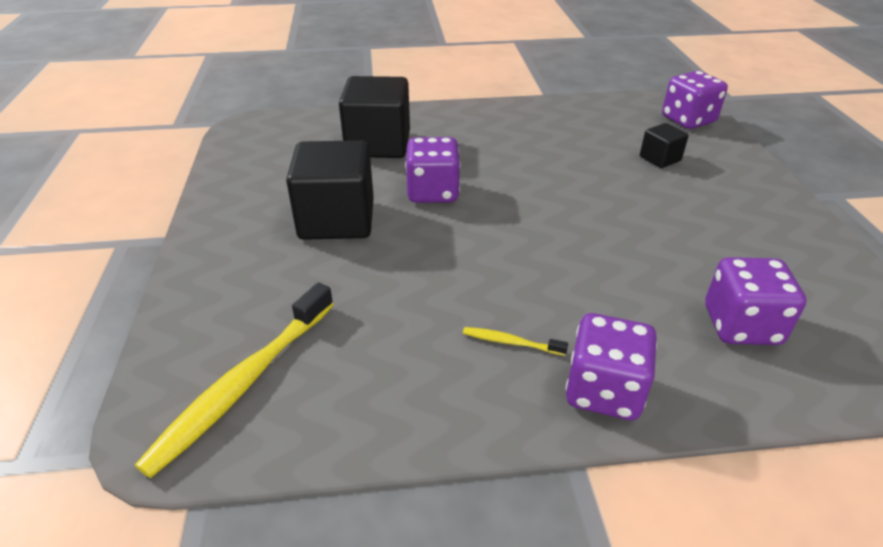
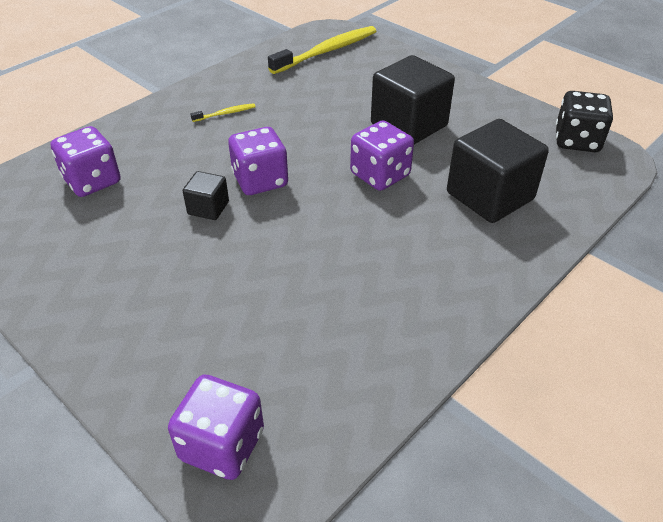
camera: 140 degrees right, 5 degrees up
yellow toothbrush [135,283,334,478] -> yellow toothbrush turned 60 degrees clockwise [268,26,376,74]
purple dice [566,313,657,420] -> purple dice moved to [228,127,288,195]
black cube [640,123,689,168] -> black cube moved to [183,171,229,220]
none -> black dice [556,91,613,152]

